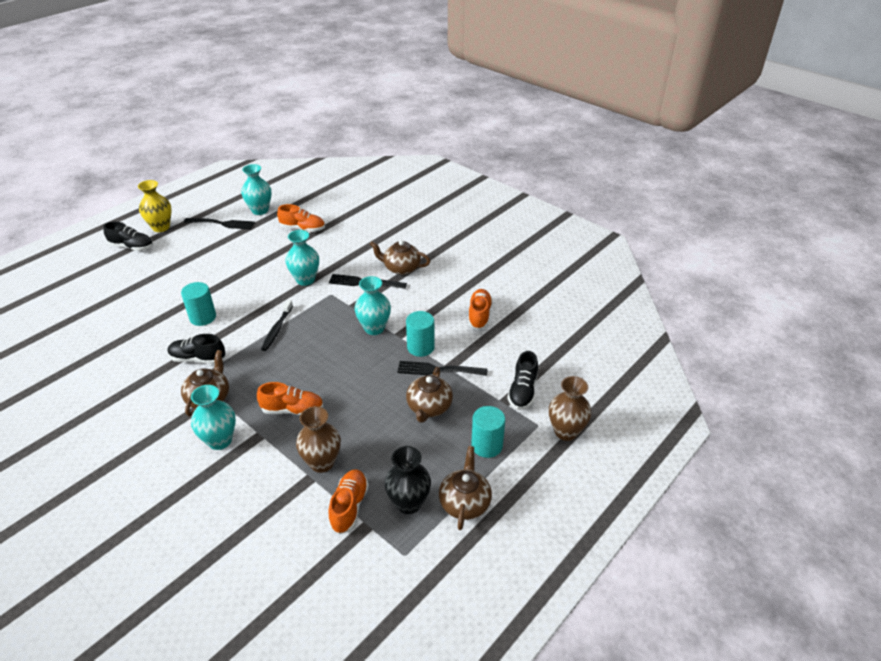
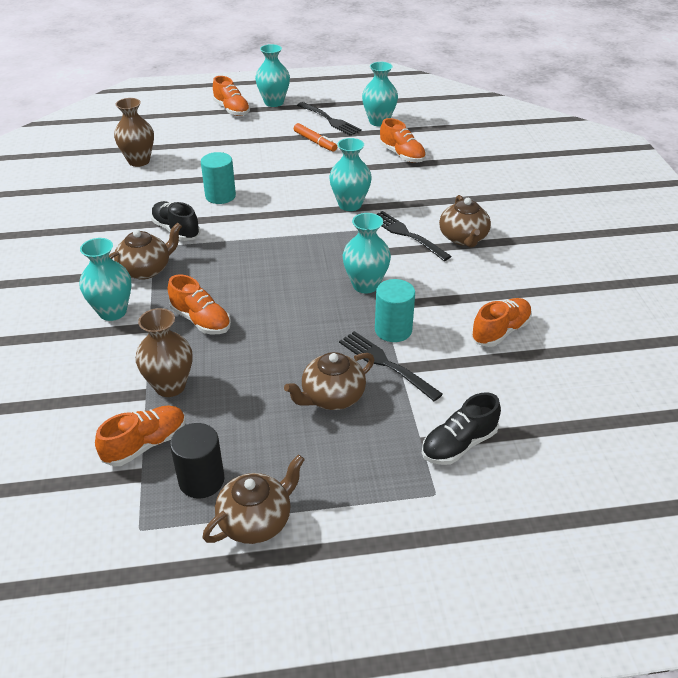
camera: 40 degrees right, 0 degrees up
black shoe [103,222,153,251] -> orange shoe [213,76,250,116]
yellow vase [138,180,172,232] -> turquoise vase [255,44,290,107]
black toothbrush [261,300,293,351] -> none
brown teapot [370,240,430,275] -> brown teapot turned 150 degrees counterclockwise [439,195,491,247]
black vase [384,446,431,514] -> black cylinder [170,423,224,499]
turquoise cylinder [471,406,505,458] -> none
brown vase [549,376,592,441] -> brown vase moved to [114,98,154,167]
none -> orange marker [294,123,337,152]

